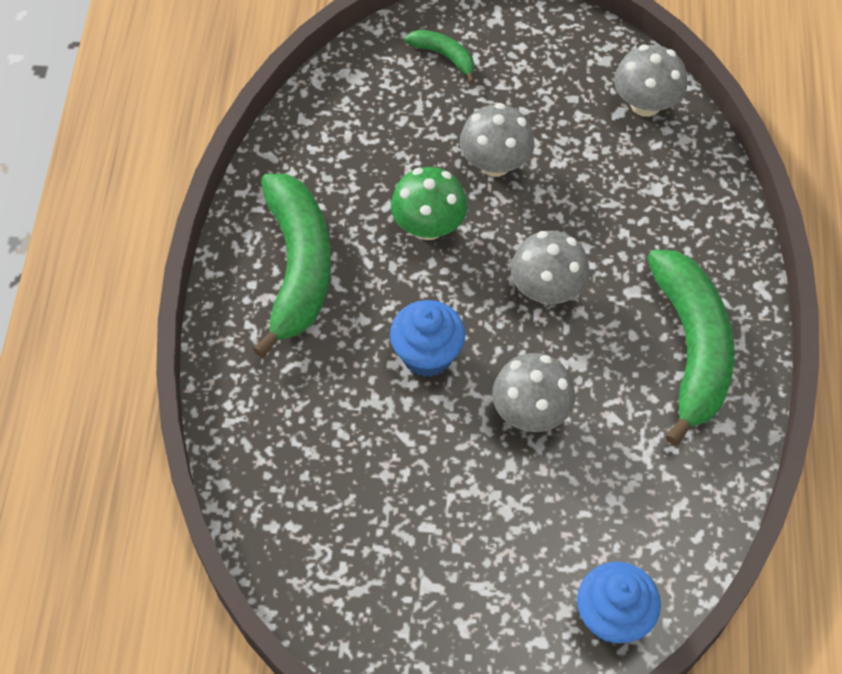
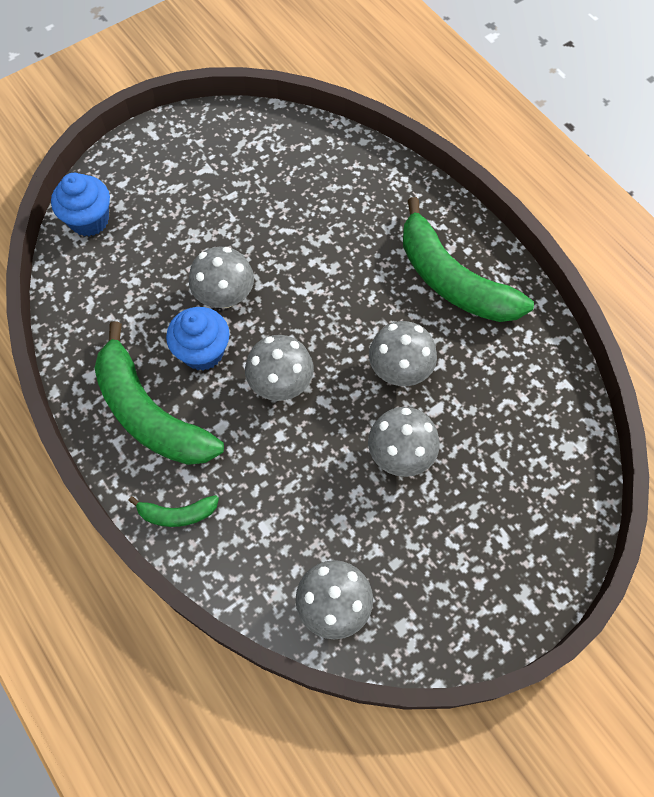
camera: 140 degrees right, 5 degrees up
blue cupcake [390,300,466,377] -> blue cupcake moved to [166,307,230,371]
green mushroom [391,167,468,240] -> grey mushroom [369,321,437,386]
green banana [404,30,474,84] -> green banana moved to [128,495,219,527]

